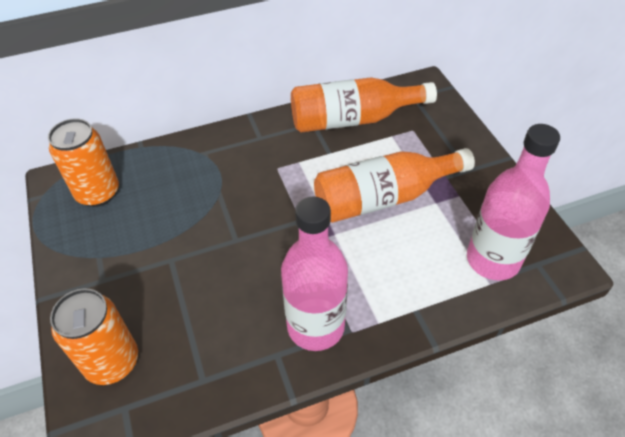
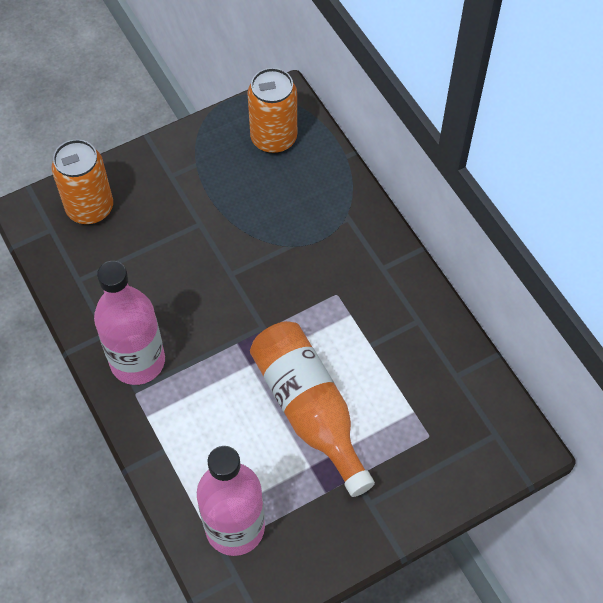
camera: 80 degrees right, 10 degrees up
orange bottle [291,77,437,133] -> none

